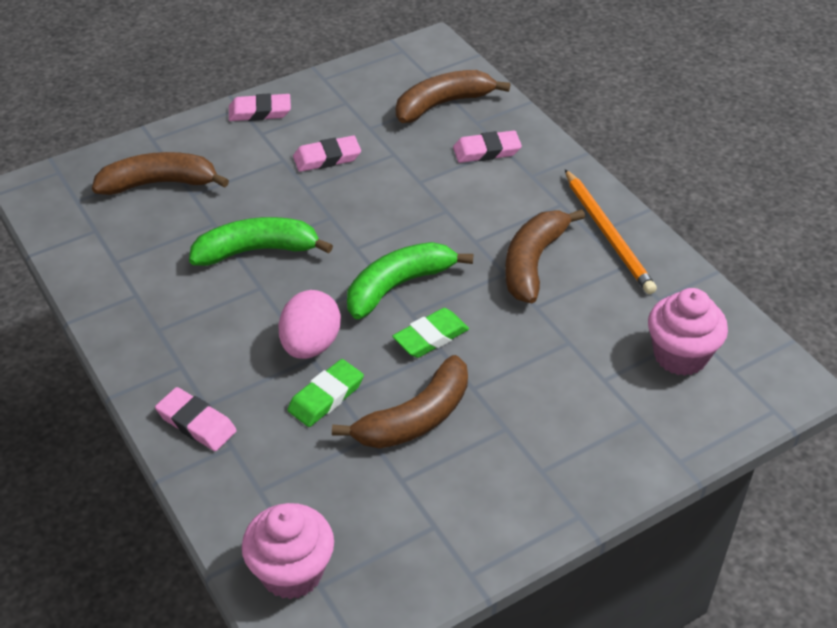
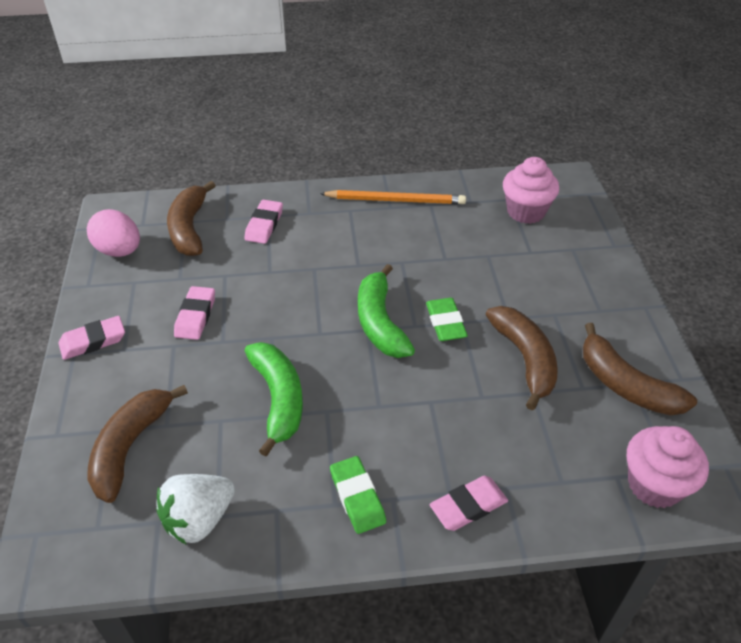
camera: 65 degrees left, 0 degrees up
green banana [189,217,333,266] -> green banana turned 150 degrees clockwise [245,342,303,456]
pink eraser [229,93,291,121] -> pink eraser turned 45 degrees clockwise [58,316,125,360]
pink egg [279,290,341,359] -> pink egg moved to [87,209,140,257]
green eraser [287,359,364,427] -> green eraser moved to [330,456,386,534]
brown banana [505,209,585,303] -> brown banana moved to [583,323,697,415]
none -> white strawberry [156,474,235,545]

